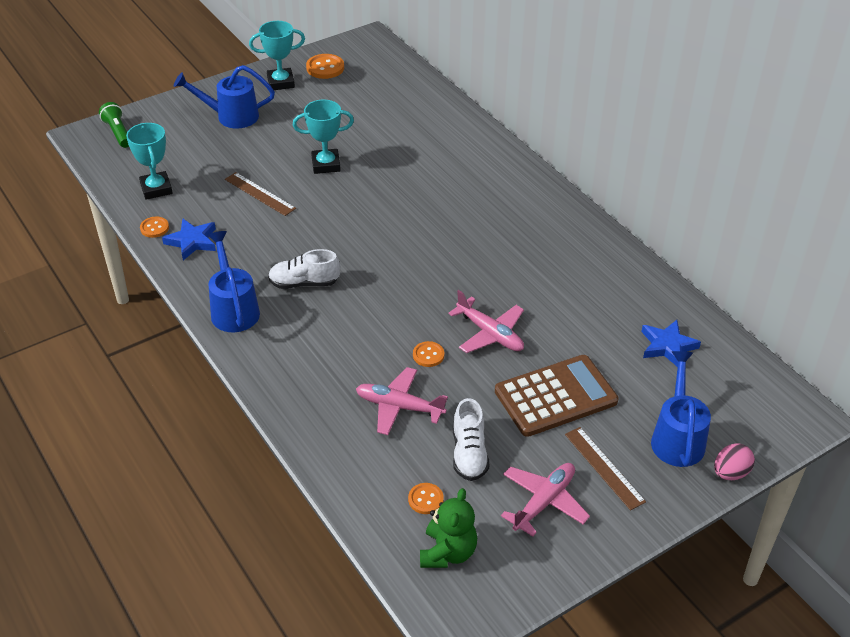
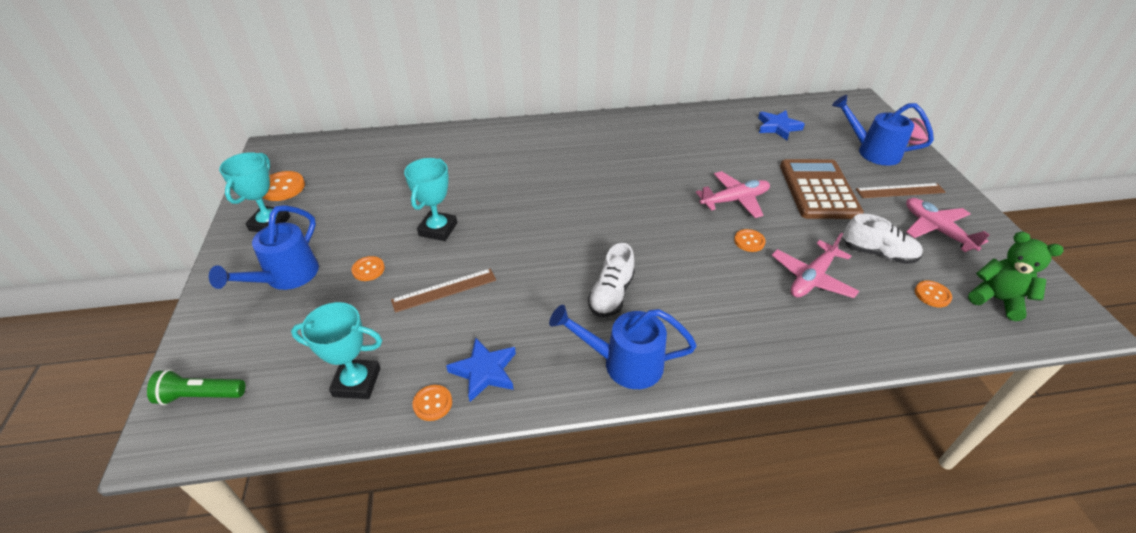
camera: 65 degrees left, 0 degrees up
none -> orange button [351,256,385,281]

